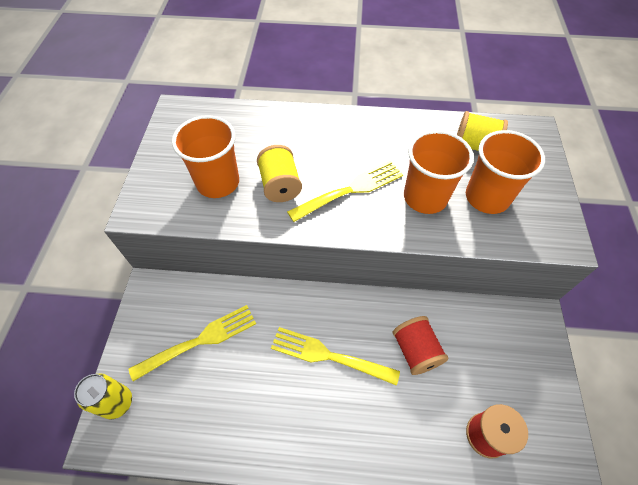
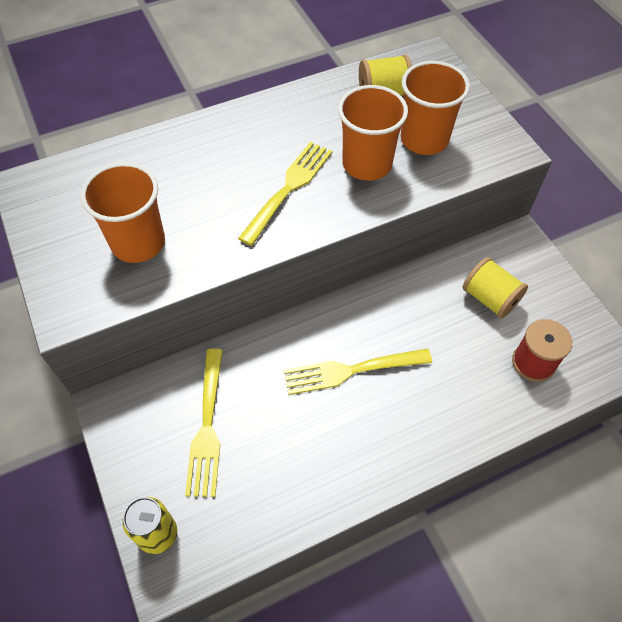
camera: 30 degrees left, 0 degrees up
yellow fork [129,305,256,381] -> yellow fork turned 150 degrees clockwise [185,349,223,497]
yellow spool [257,145,302,202] -> yellow spool moved to [463,257,528,319]
red spool [393,316,448,375] -> none

